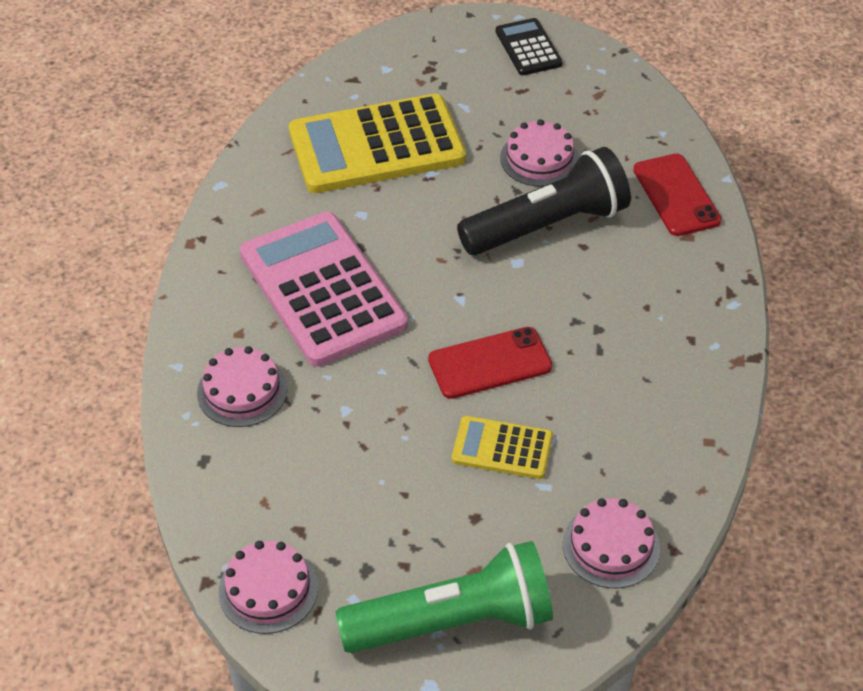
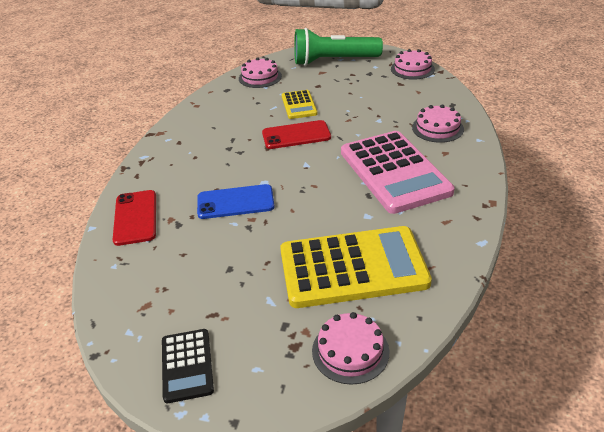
camera: 170 degrees left, 10 degrees down
yellow calculator [452,416,553,479] -> yellow calculator turned 60 degrees clockwise [282,90,318,119]
black flashlight [457,147,631,255] -> blue phone [197,184,275,219]
pink cake [500,119,579,187] -> pink cake moved to [312,312,389,385]

